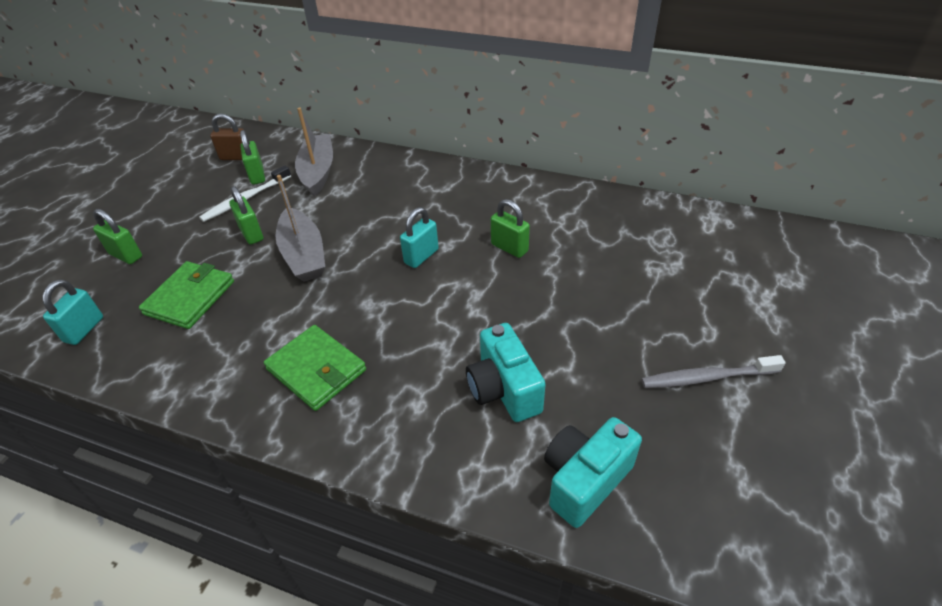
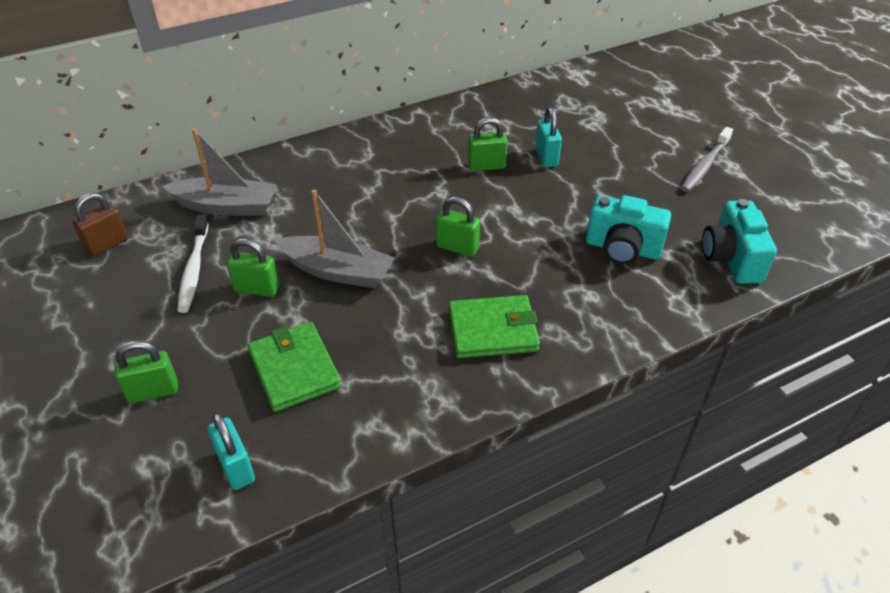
camera: 50 degrees left, 0 degrees up
green padlock [240,130,265,185] -> green padlock moved to [436,197,480,257]
grey boat [295,107,333,197] -> grey boat turned 150 degrees clockwise [163,128,278,216]
turquoise padlock [400,207,439,268] -> turquoise padlock moved to [535,107,562,168]

